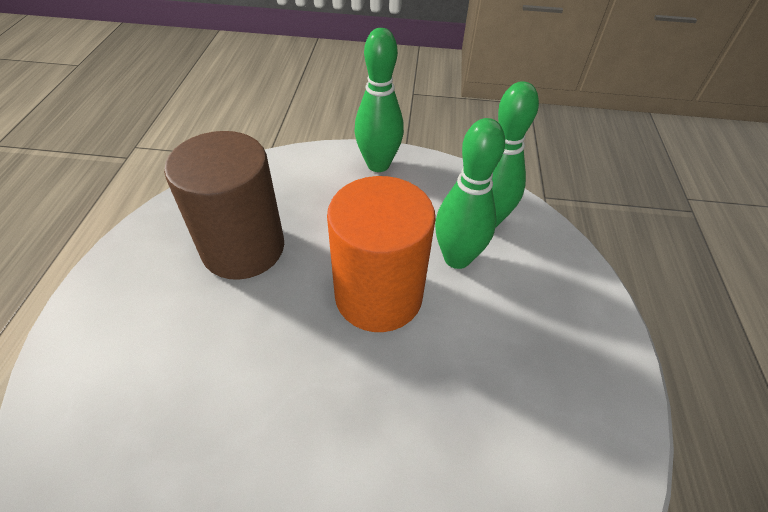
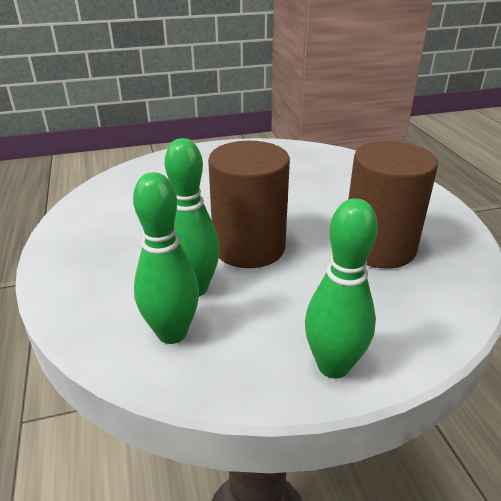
camera: 160 degrees right, 15 degrees down
orange cylinder [327,176,436,332] -> brown cylinder [208,141,290,268]

